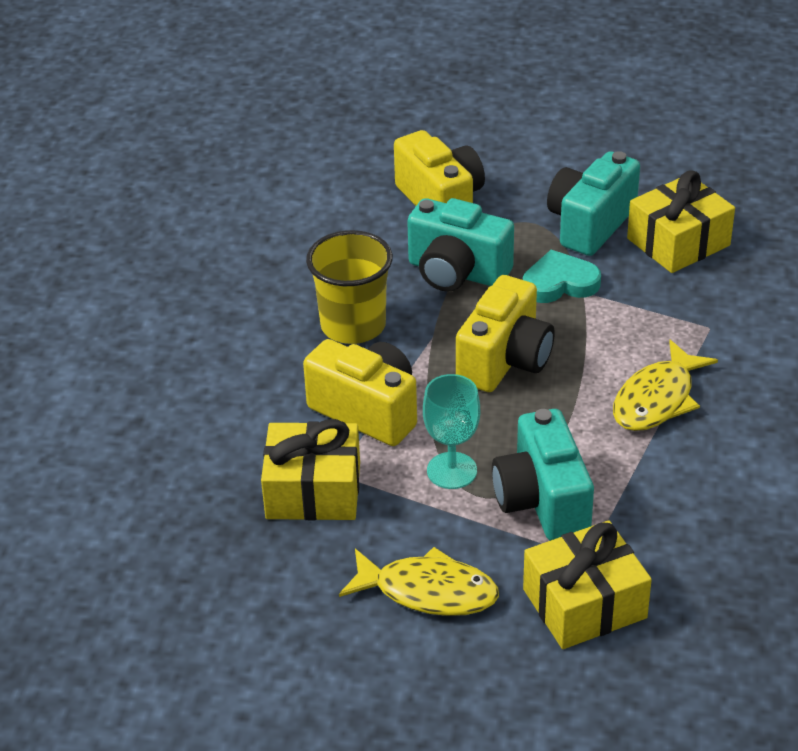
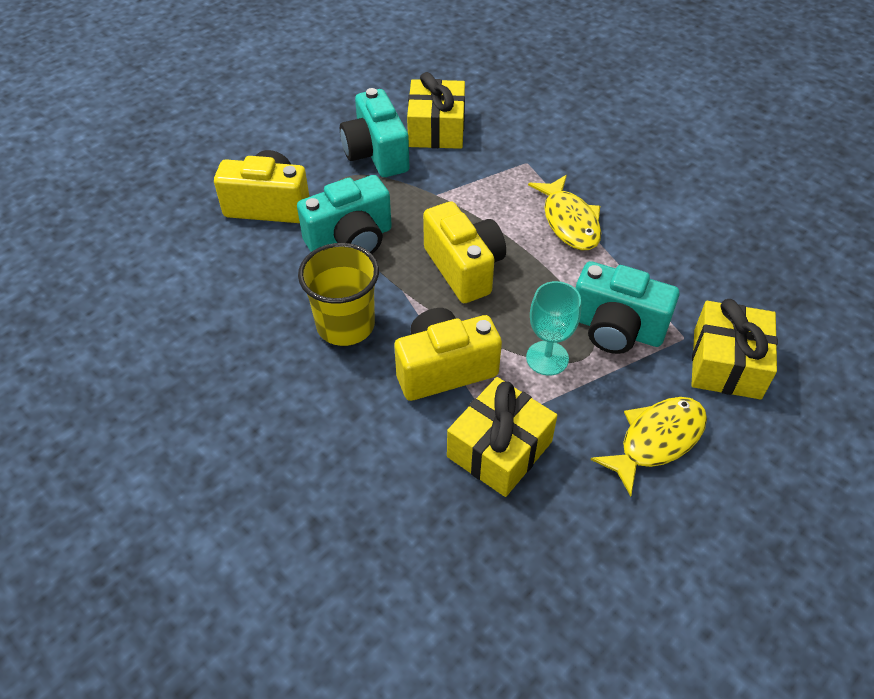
camera: 55 degrees left, 10 degrees up
turquoise heart [523,250,601,303] -> none

